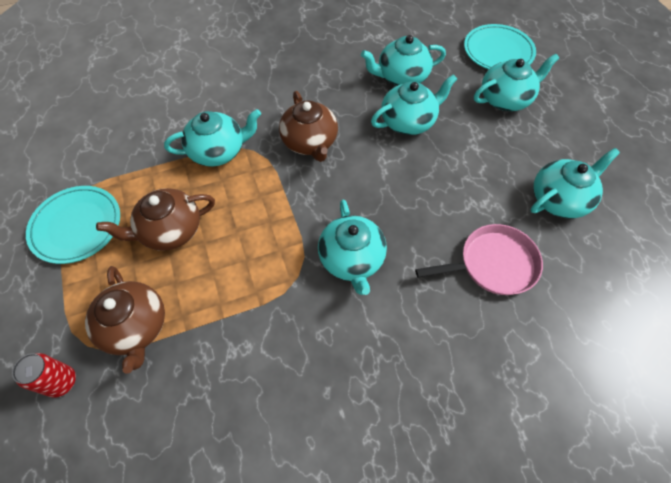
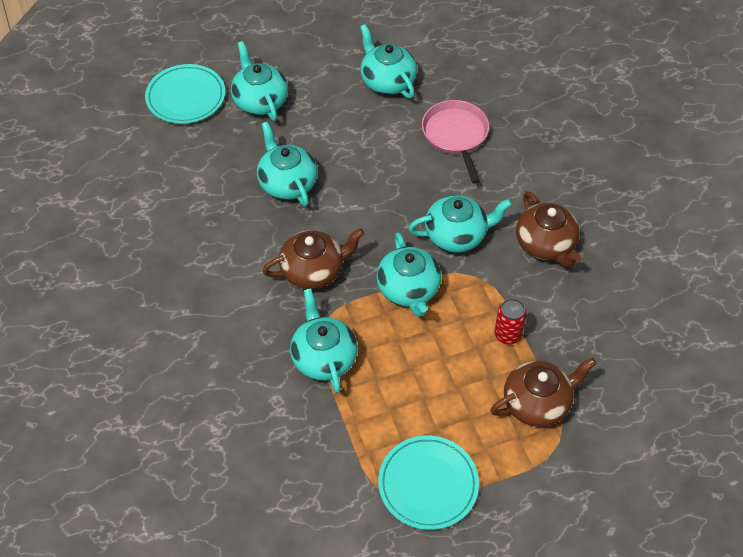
camera: 90 degrees left, 5 degrees down
red can [12,353,76,398] -> red can moved to [494,298,527,345]
brown teapot [96,188,215,251] -> brown teapot moved to [516,191,581,268]
turquoise teapot [361,35,446,86] -> turquoise teapot moved to [376,233,441,317]

